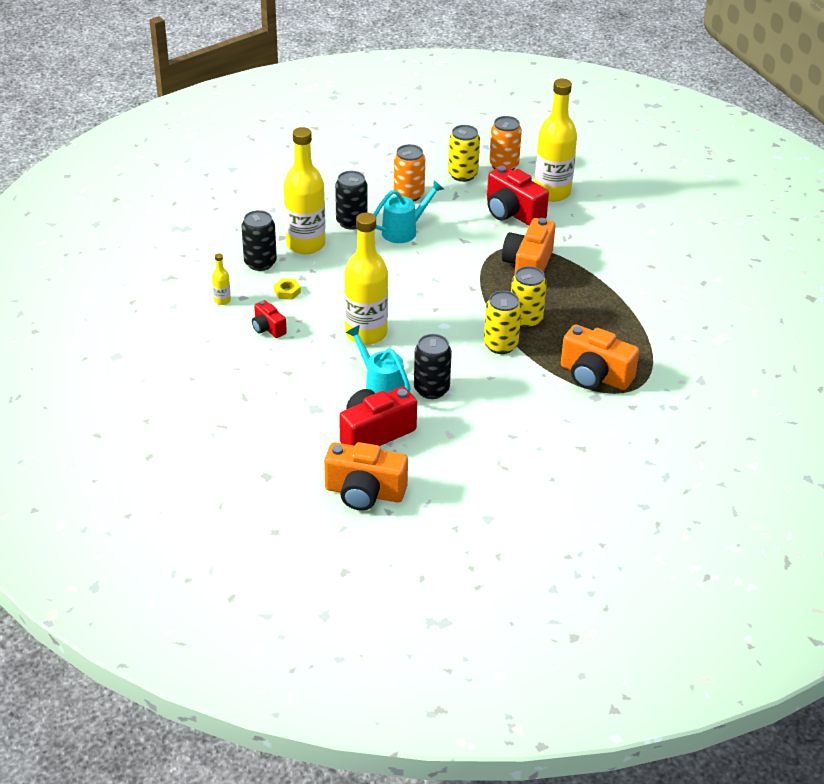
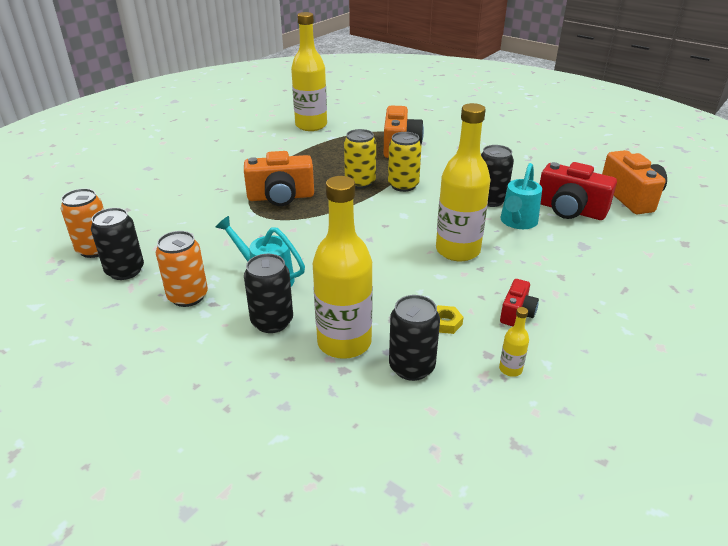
camera: 115 degrees left, 5 degrees down
yellow can [448,125,480,182] -> black can [91,208,144,280]
red camera [487,165,549,225] -> none
yellow bottle [534,79,577,202] -> yellow bottle moved to [291,12,327,131]

